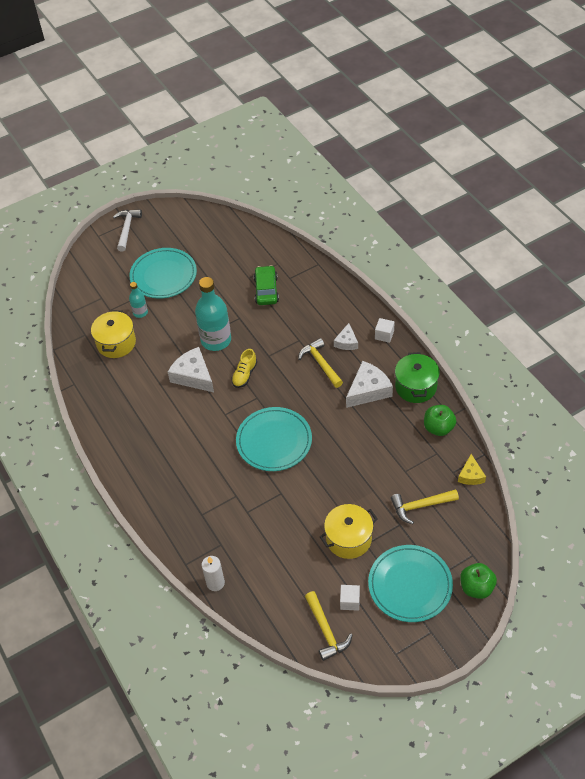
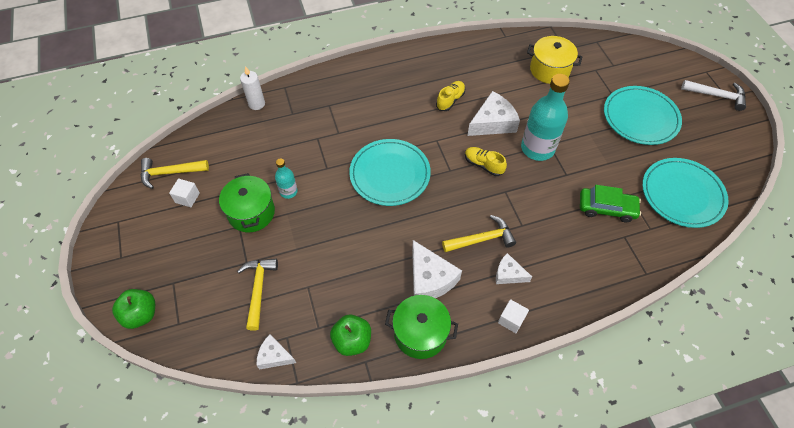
camera: 100 degrees right, 5 degrees up
turquoise bottle [129,282,148,318] -> turquoise bottle moved to [275,158,298,199]
yellow pot [320,504,378,559] -> green pot [219,173,275,232]
turquoise plate [368,545,453,622] -> turquoise plate moved to [642,158,729,228]
yellow cheese [458,454,486,485] -> white cheese [257,334,296,369]
none -> yellow shoe [436,81,465,111]

